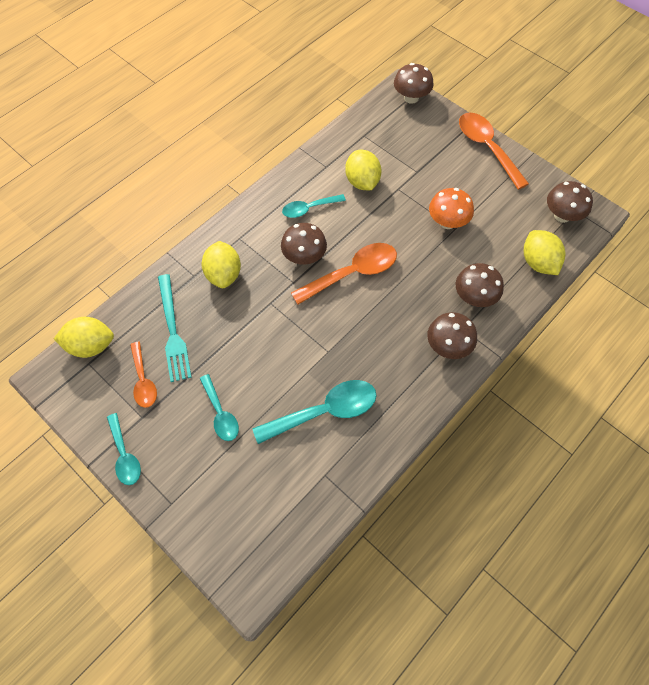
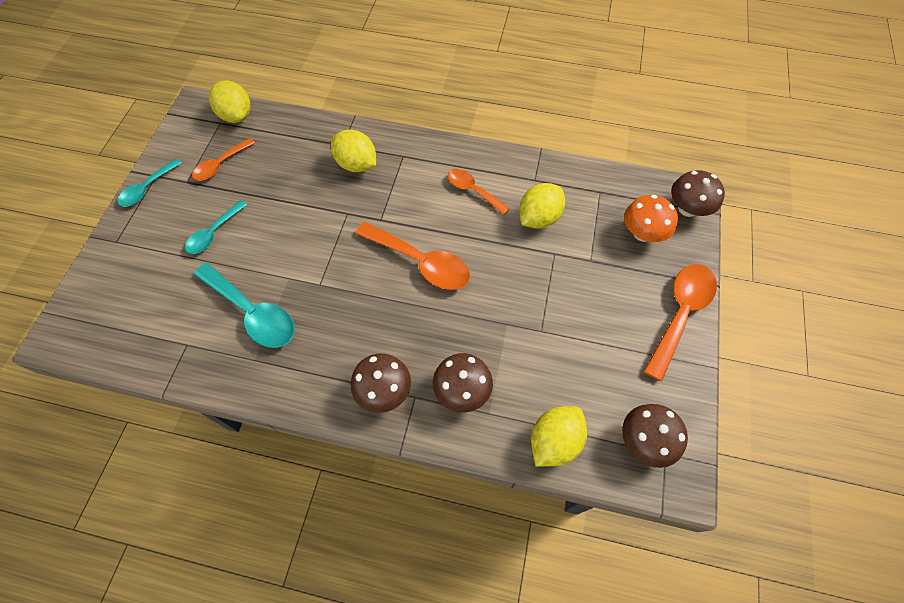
camera: 60 degrees right, 0 degrees up
turquoise fork [158,274,192,382] -> none
yellow lemon [201,241,241,288] -> yellow lemon turned 75 degrees clockwise [331,130,376,172]
brown mushroom [281,223,327,265] -> none
turquoise spoon [282,194,346,218] -> orange spoon [448,169,510,215]
orange mushroom [429,188,474,229] -> orange mushroom moved to [624,195,678,242]

